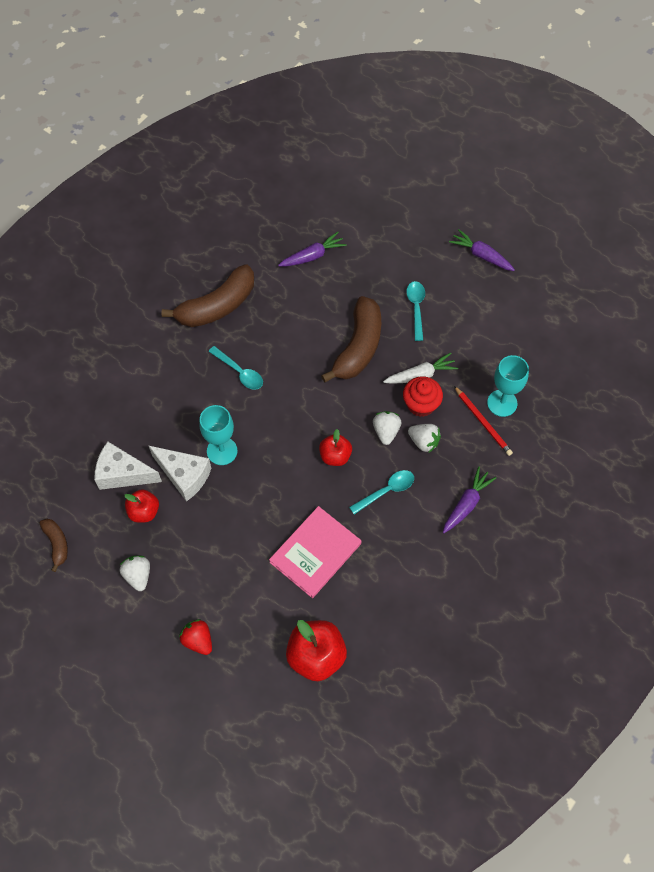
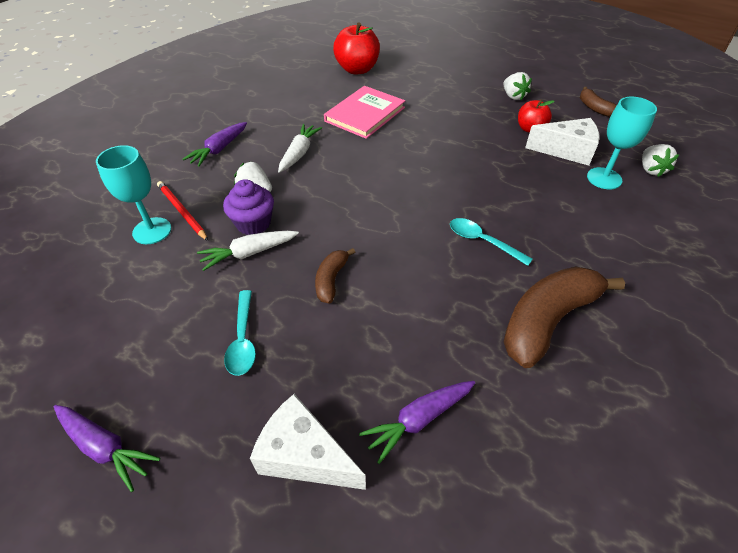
camera: 175 degrees right, 15 degrees down
white cheese [149,446,212,502] -> white cheese moved to [250,394,366,490]
red strawberry [179,619,212,655] -> none
turquoise goblet [199,405,238,465] -> turquoise goblet moved to [587,97,657,189]
red apple [319,429,352,466] -> none
brown banana [321,296,381,382] -> brown banana [315,248,355,303], size x0.50
turquoise spoon [349,470,414,514] -> white carrot [278,124,322,173]
white strawberry [373,411,401,445] -> white strawberry moved to [642,144,679,177]
red cupcake [403,376,443,417] -> purple cupcake [223,179,274,235]

